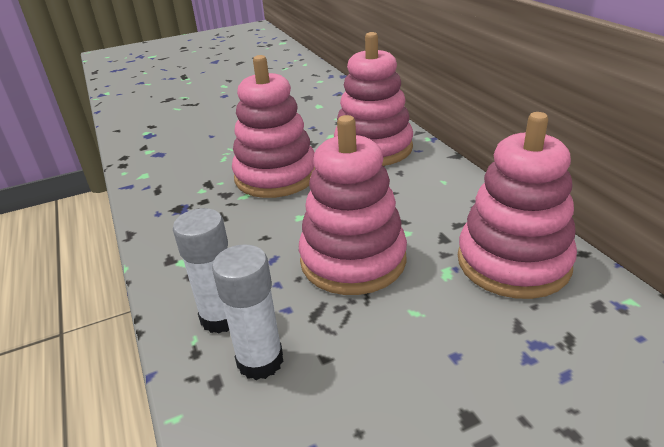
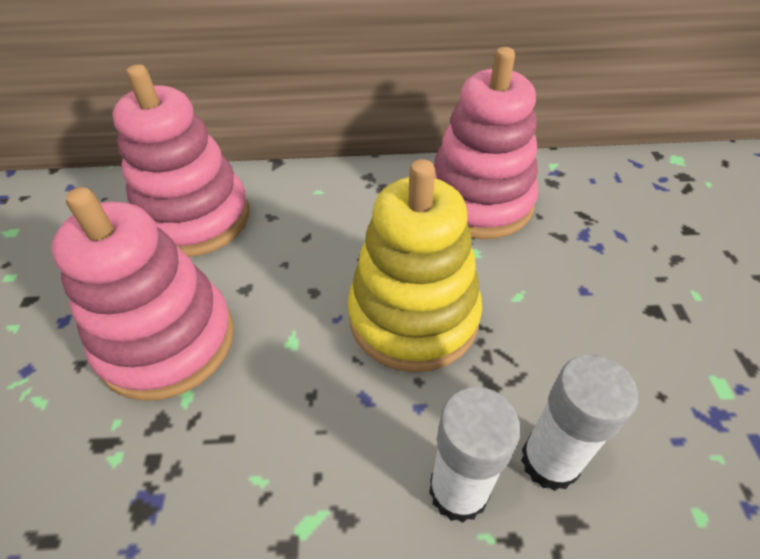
camera: 70 degrees left, 15 degrees up
pink stacking toy [299,115,407,295] -> yellow stacking toy [347,159,482,372]

